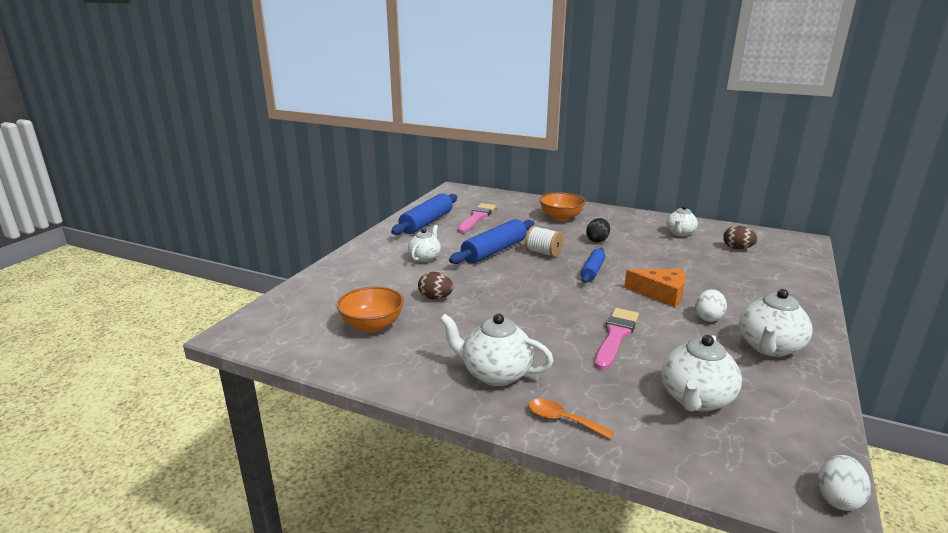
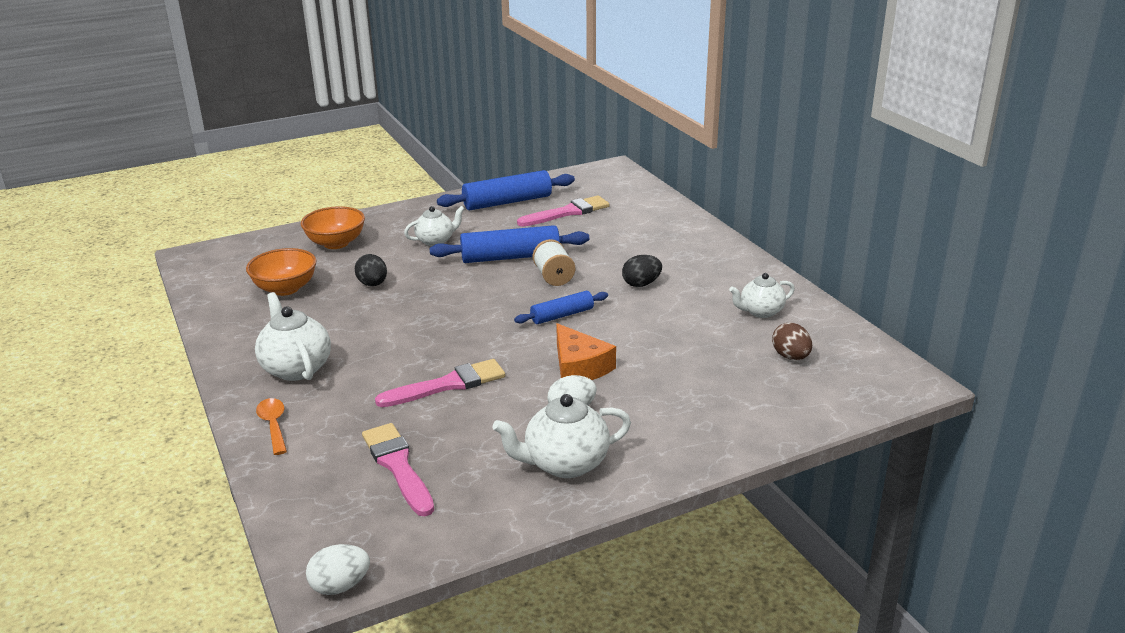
camera: 40 degrees right, 5 degrees up
brown egg [418,272,453,299] -> black egg [355,254,387,286]
orange bowl [539,192,586,221] -> orange bowl moved to [301,206,365,249]
white teapot [661,335,742,412] -> pink brush [362,423,434,516]

